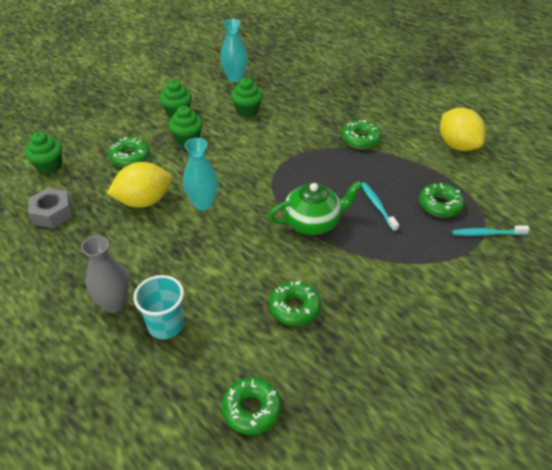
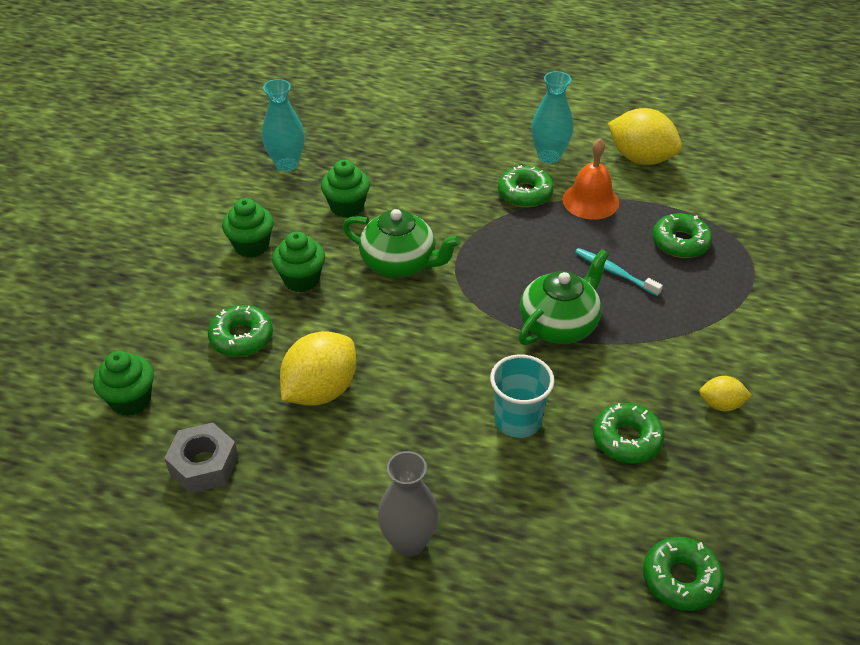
camera: 30 degrees left, 0 degrees up
turquoise cup [133,275,184,339] -> turquoise cup moved to [490,354,554,438]
turquoise vase [183,138,218,210] -> turquoise vase moved to [531,71,574,163]
turquoise toothbrush [452,225,530,236] -> none
none -> green teapot [343,209,461,278]
none -> orange bell [562,139,619,220]
none -> yellow lemon [699,376,752,411]

